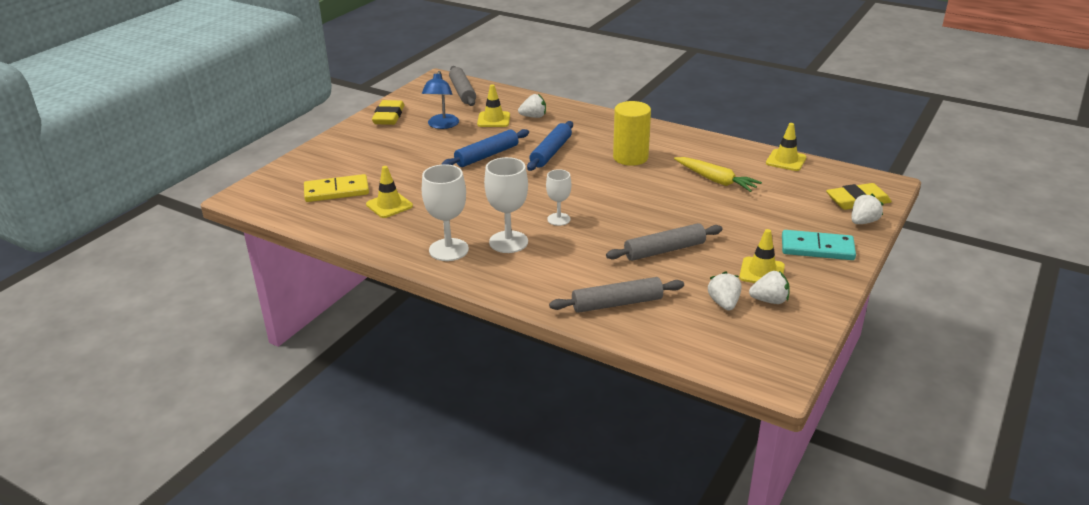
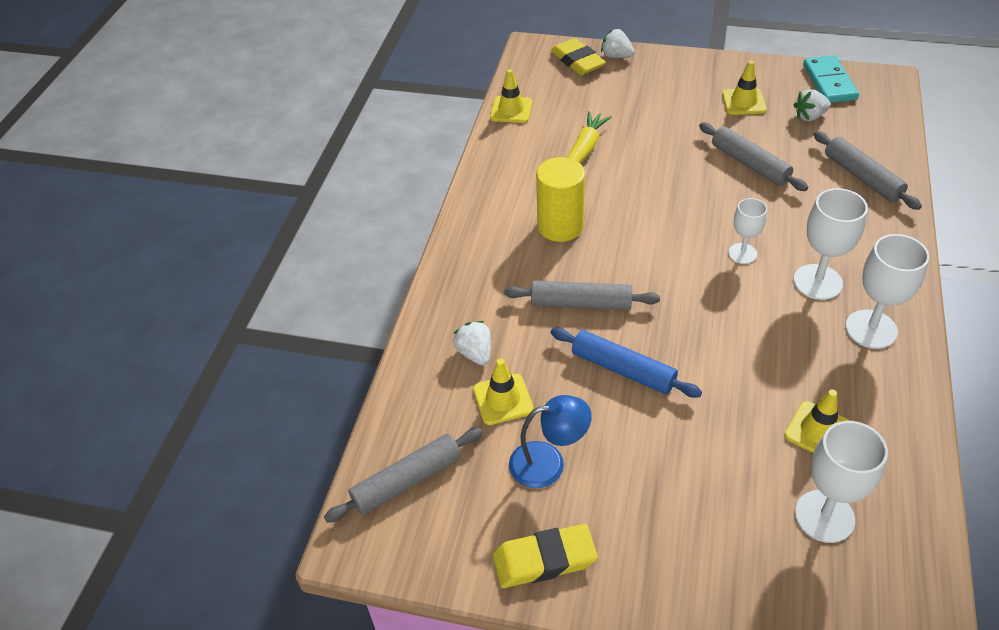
camera: 105 degrees left, 15 degrees up
yellow domino [304,174,369,202] -> white goblet [795,421,888,543]
blue rolling pin [527,121,573,171] -> grey rolling pin [504,280,660,310]
white strawberry [749,271,790,304] -> none
turquoise domino [782,230,856,260] -> turquoise domino moved to [803,55,859,103]

